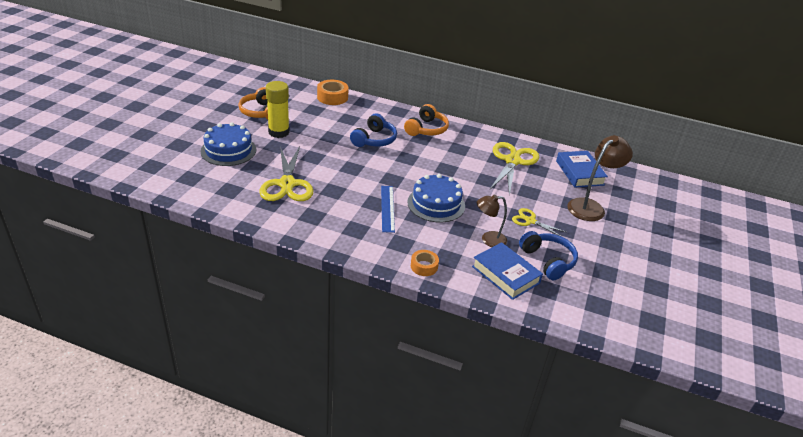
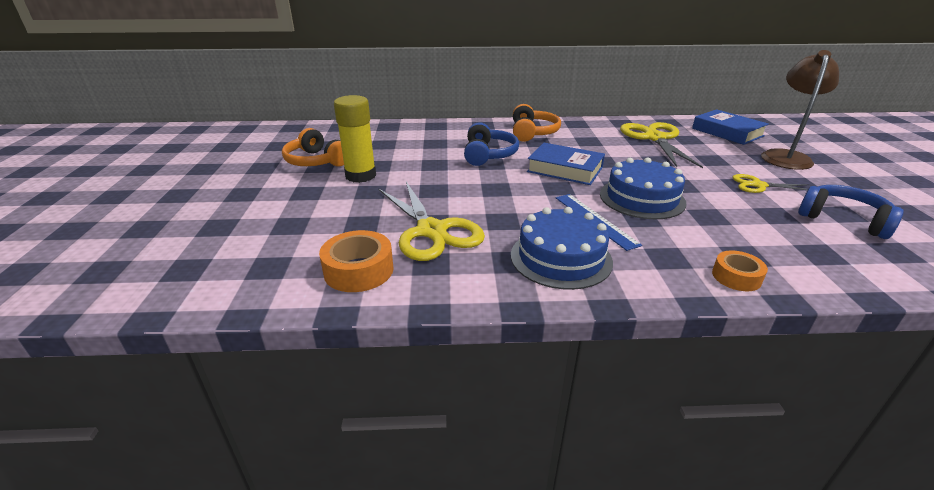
camera: 20 degrees left, 5 degrees down
blue cake [201,123,256,166] -> blue cake moved to [511,207,613,290]
orange tape [317,80,349,105] -> orange tape moved to [319,230,394,292]
blue book [472,242,543,300] -> blue book moved to [527,143,605,185]
brown lamp [477,195,507,247] -> none

